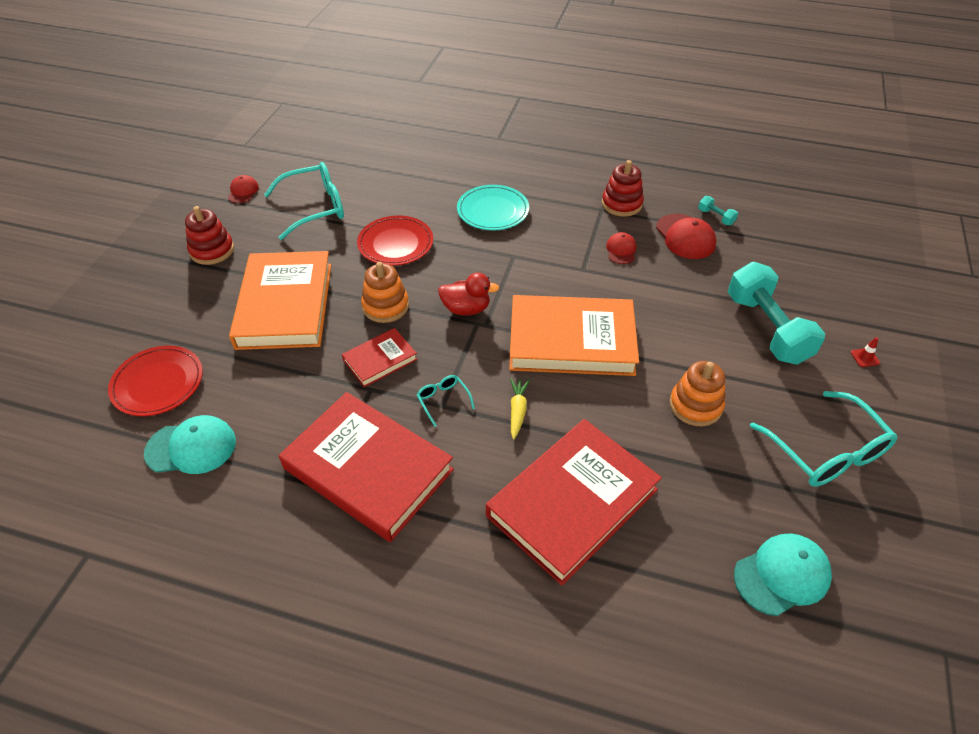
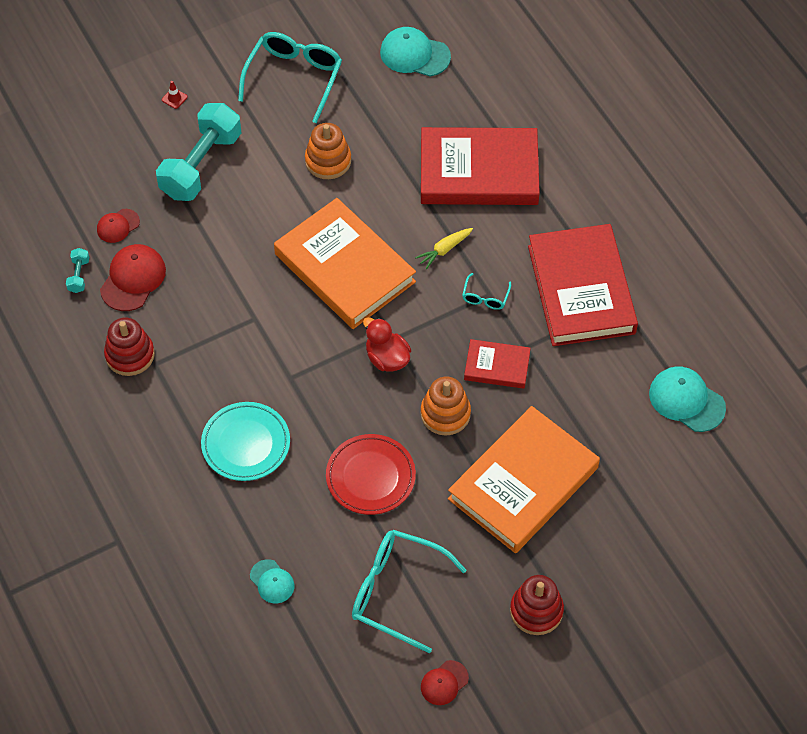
camera: 135 degrees left, 10 degrees up
red plate [108,346,203,416] -> none
red cap [606,232,637,264] -> red cap moved to [97,209,140,243]
none -> turquoise cap [250,559,294,603]

